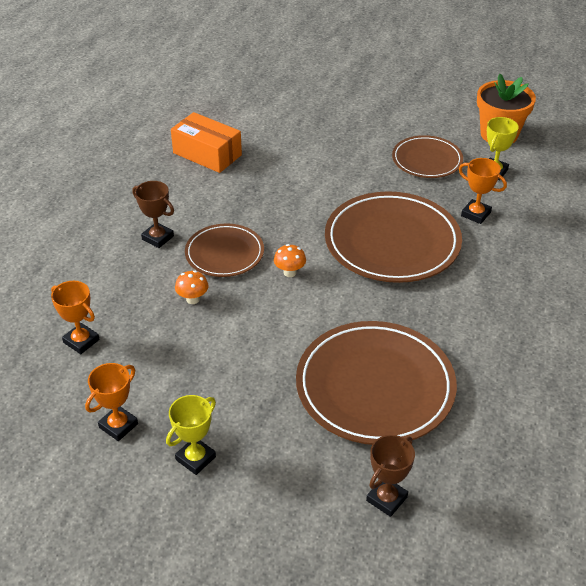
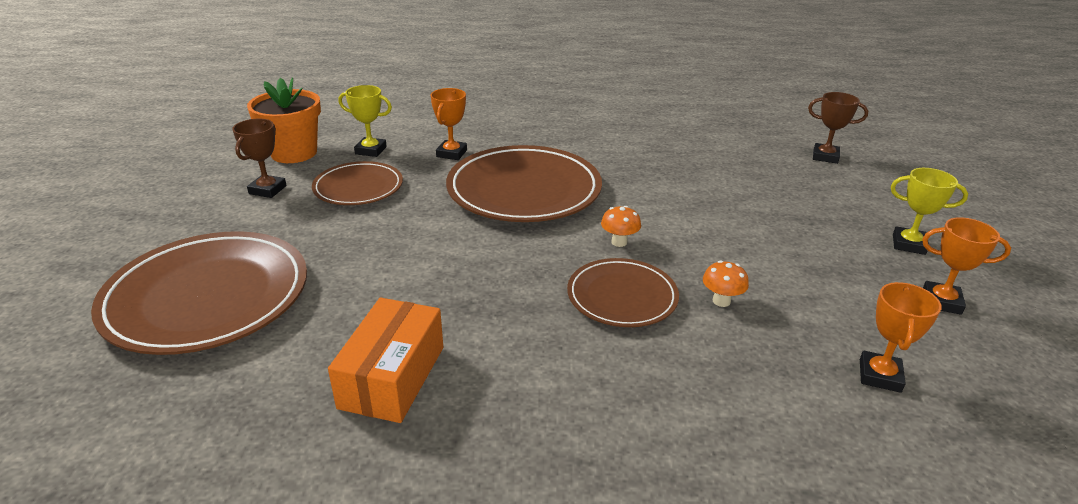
camera: 110 degrees left, 10 degrees down
brown trophy [132,181,174,248] -> brown trophy moved to [232,119,287,198]
brown plate [296,321,457,445] -> brown plate moved to [91,231,307,355]

